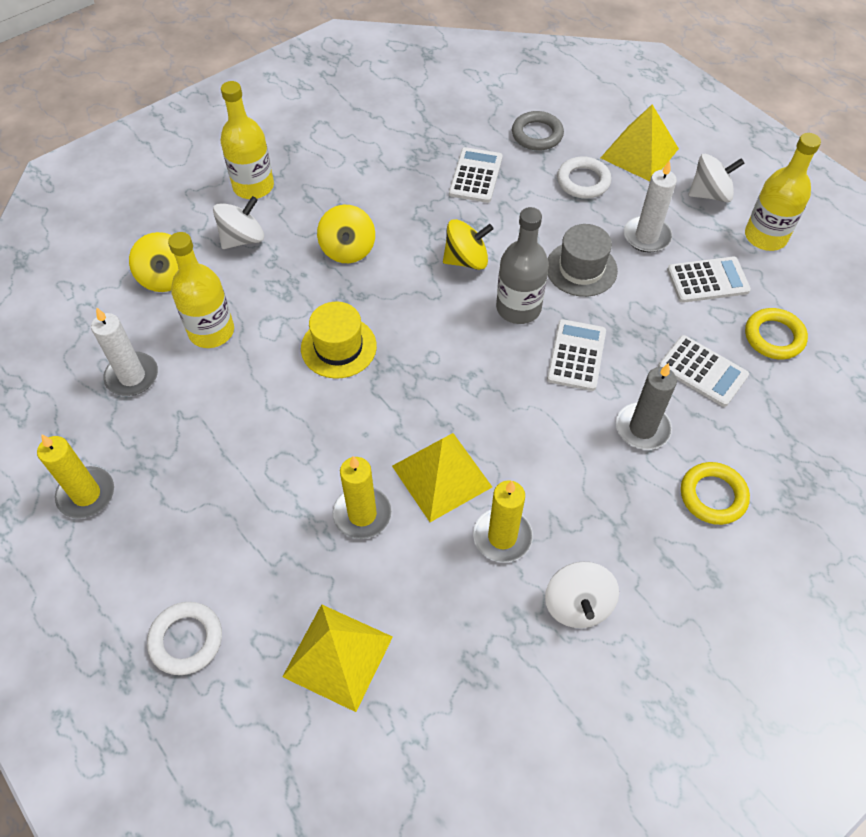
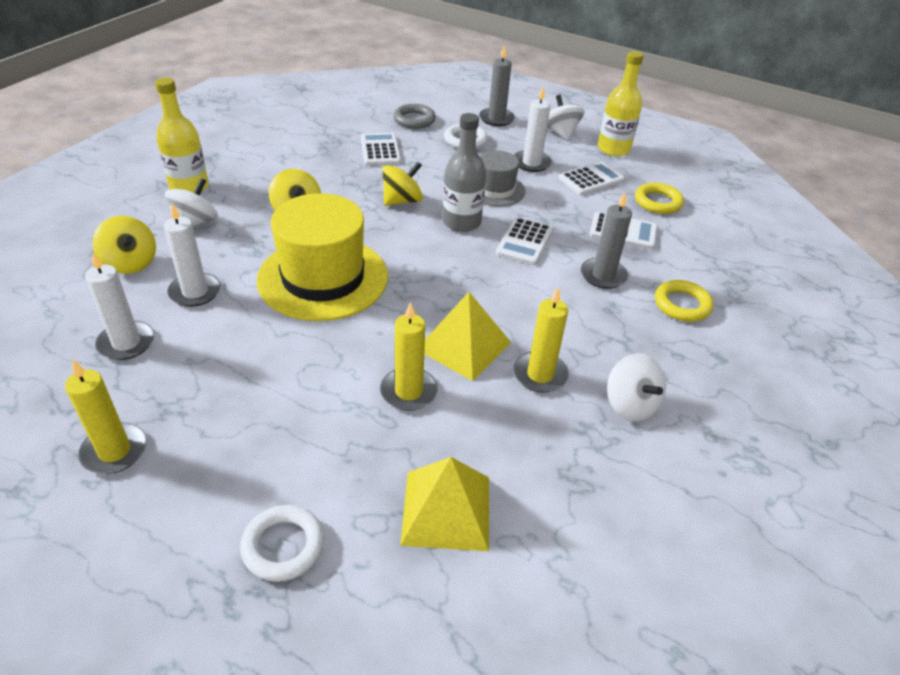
camera: 25 degrees left, 15 degrees down
yellow bottle [168,232,234,348] -> white candle [164,203,221,307]
yellow hat [301,302,377,379] -> yellow hat [257,193,388,321], size x1.83
white calculator [547,319,606,391] -> white calculator turned 150 degrees counterclockwise [496,217,553,265]
yellow pyramid [601,104,679,181] -> grey candle [479,46,515,126]
white spinning top [689,154,745,202] -> white spinning top turned 75 degrees counterclockwise [547,95,585,140]

